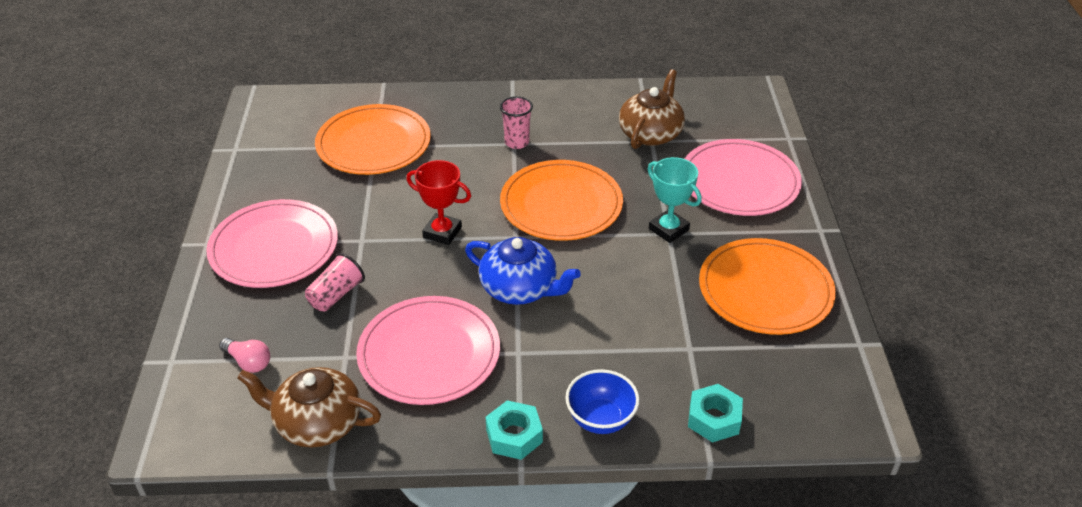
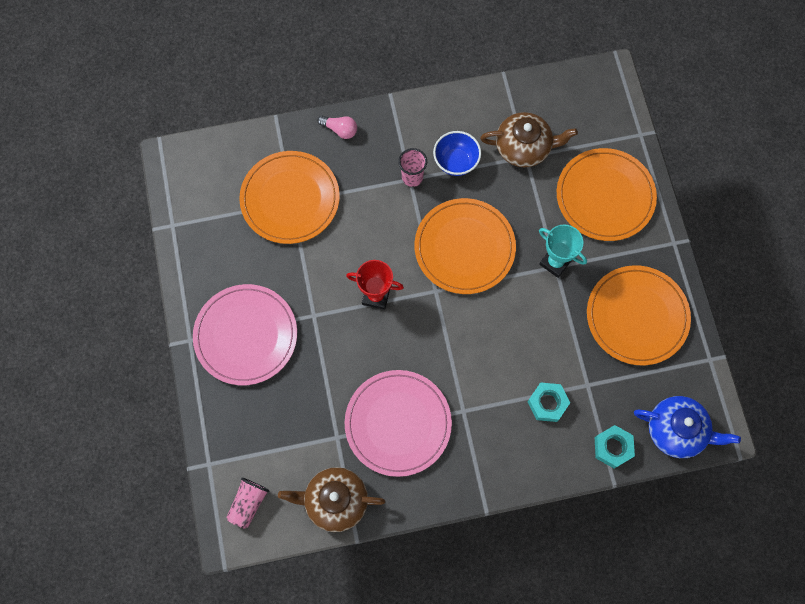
camera: 10 degrees left, 30 degrees up
pink light bulb [219,338,270,373] -> pink light bulb moved to [317,116,357,139]
pink cup [305,253,365,312] -> pink cup moved to [226,478,269,529]
blue teapot [465,237,581,305] -> blue teapot moved to [634,396,741,458]
turquoise nut [486,400,543,460] -> turquoise nut moved to [528,382,570,422]
blue bowl [565,369,639,434] -> blue bowl moved to [433,131,481,176]
brown teapot [619,69,685,149] -> brown teapot turned 75 degrees clockwise [480,112,578,167]
pink plate [685,139,802,216] -> orange plate [557,148,657,241]

